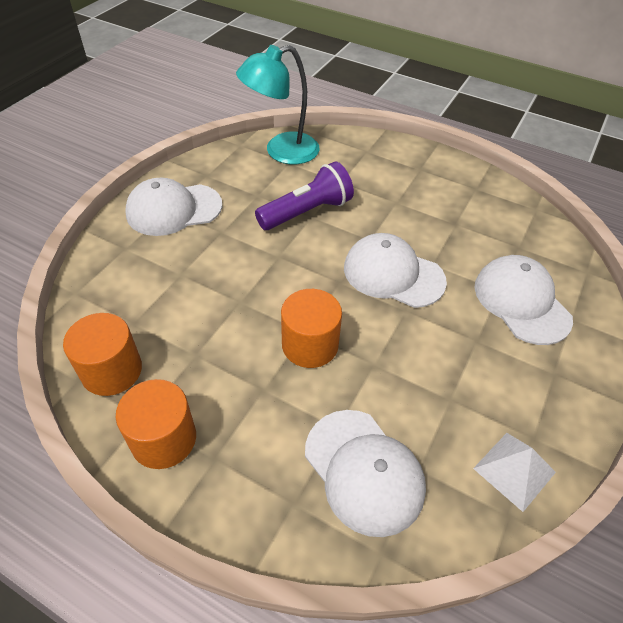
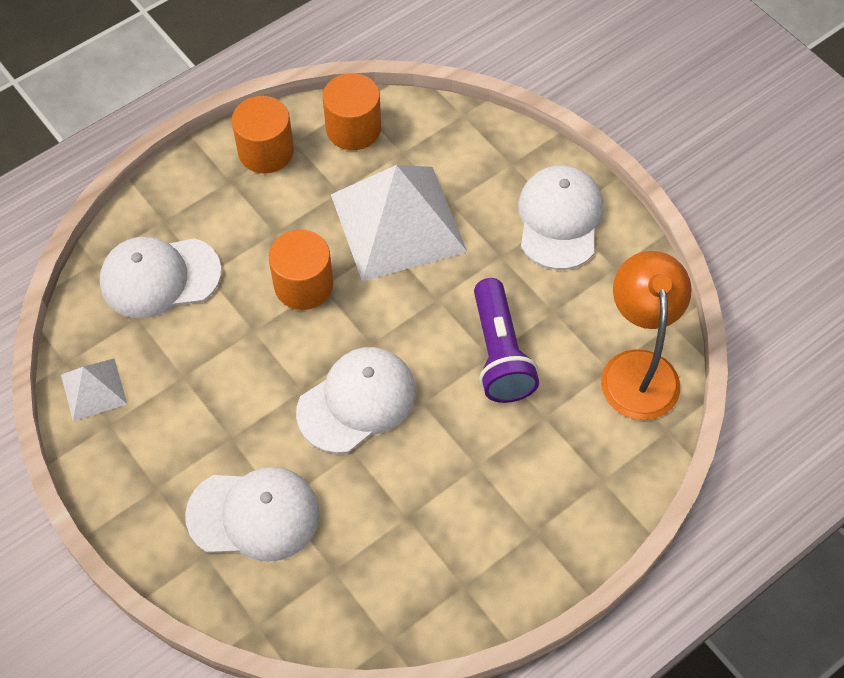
camera: 115 degrees right, 10 degrees up
turquoise lamp [236,45,320,164] -> orange lamp [601,251,692,420]
none -> white pyramid [331,165,467,281]

